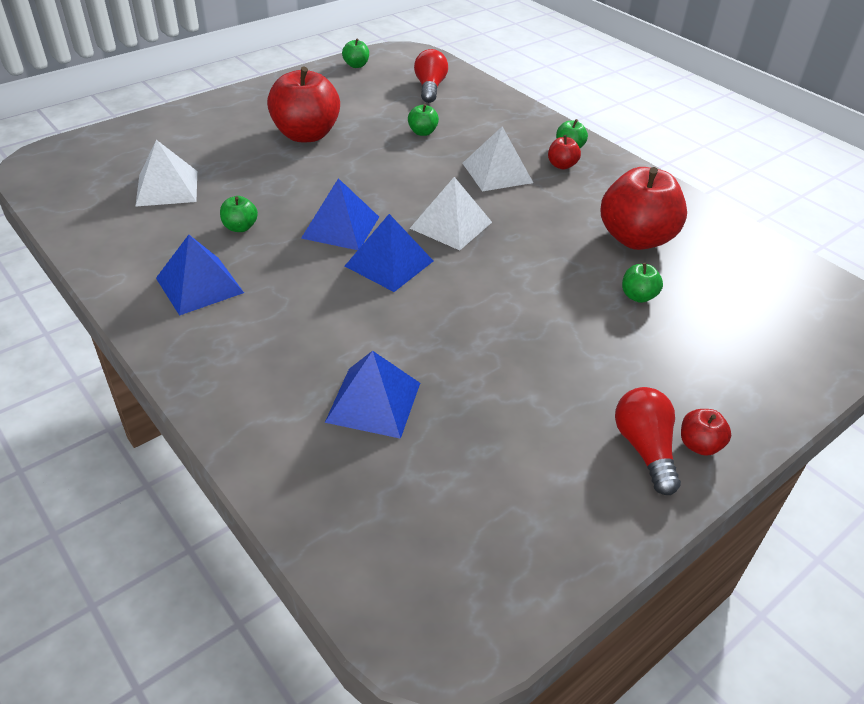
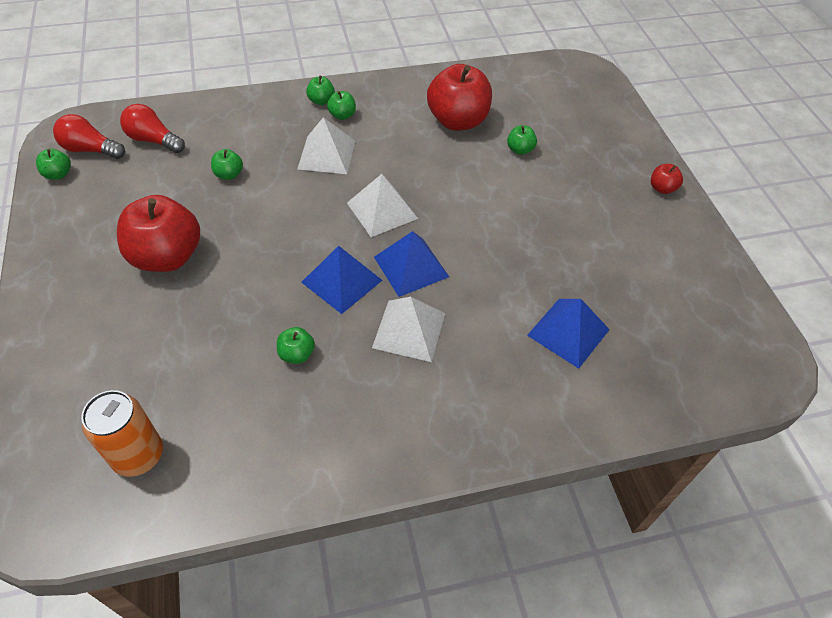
camera: 65 degrees left, 10 degrees up
white pyramid [135,140,197,207] -> white pyramid moved to [372,297,445,362]
blue pyramid [156,235,244,316] -> none
red apple [548,135,581,169] -> green apple [327,91,356,120]
red light bulb [615,387,681,495] -> red light bulb moved to [53,114,125,159]
none -> orange can [81,390,163,477]

